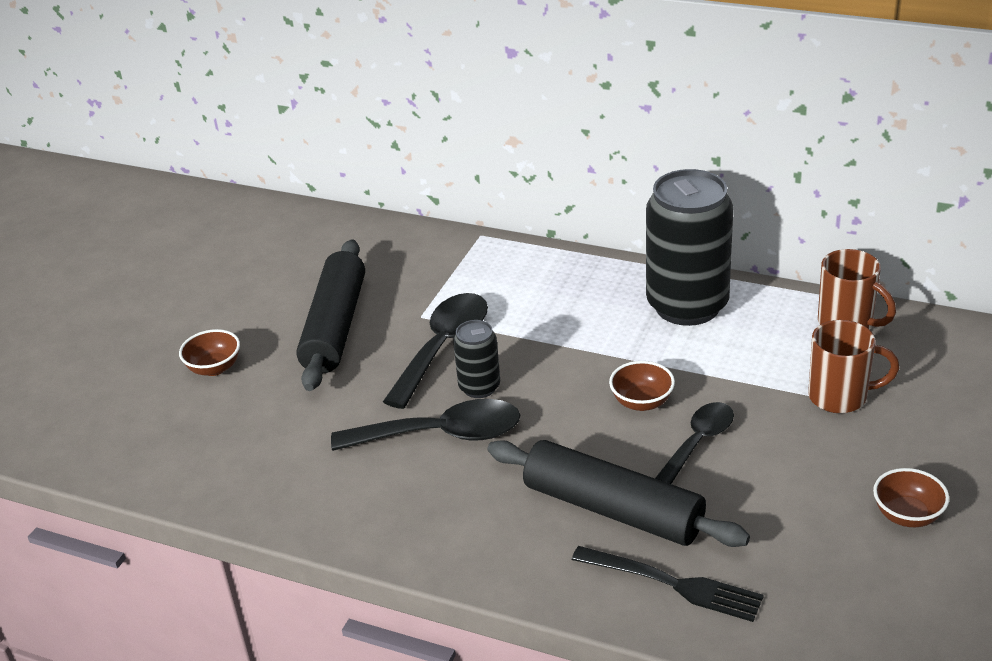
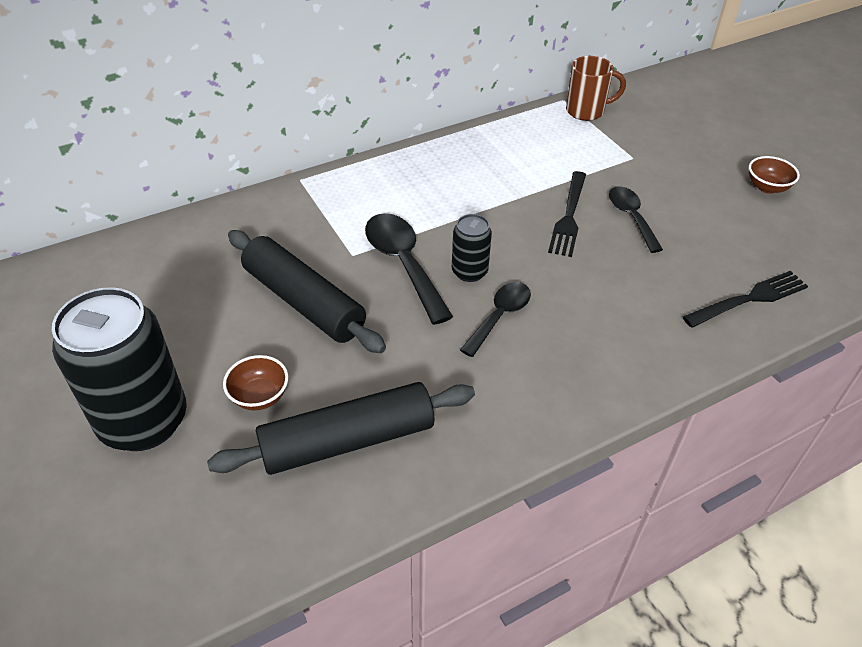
camera: 55 degrees left, 10 degrees up
black spoon [331,399,520,451] -> black spoon [460,282,531,357], size x0.65
black rolling pin [487,440,750,547] -> black rolling pin moved to [207,382,475,475]
brown bowl [609,361,675,411] -> black fork [548,171,586,257]
black can [646,169,733,326] -> black can moved to [52,287,187,451]
brown mug [808,320,899,413] -> none

